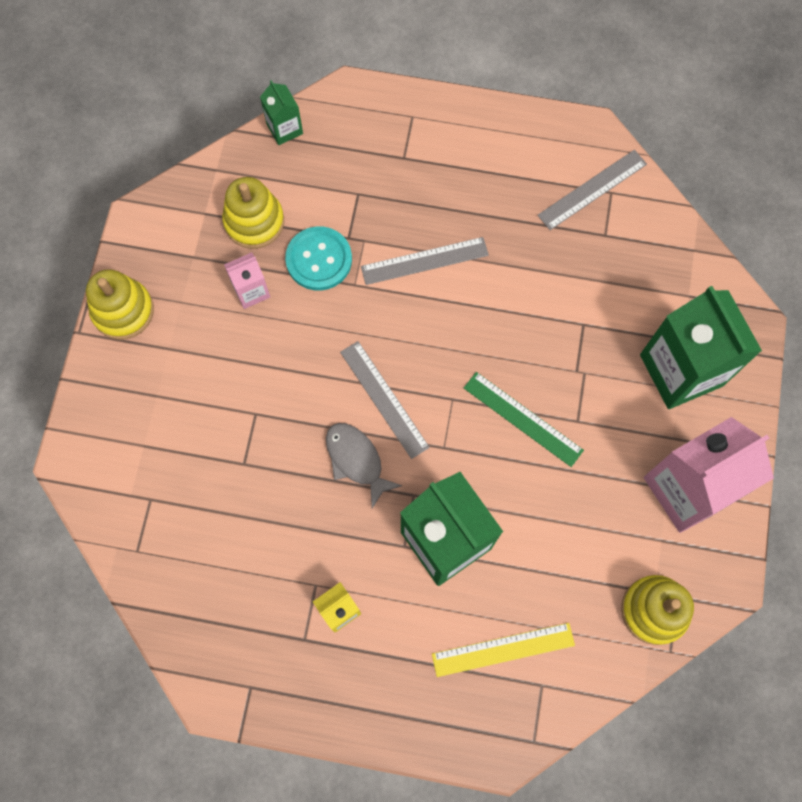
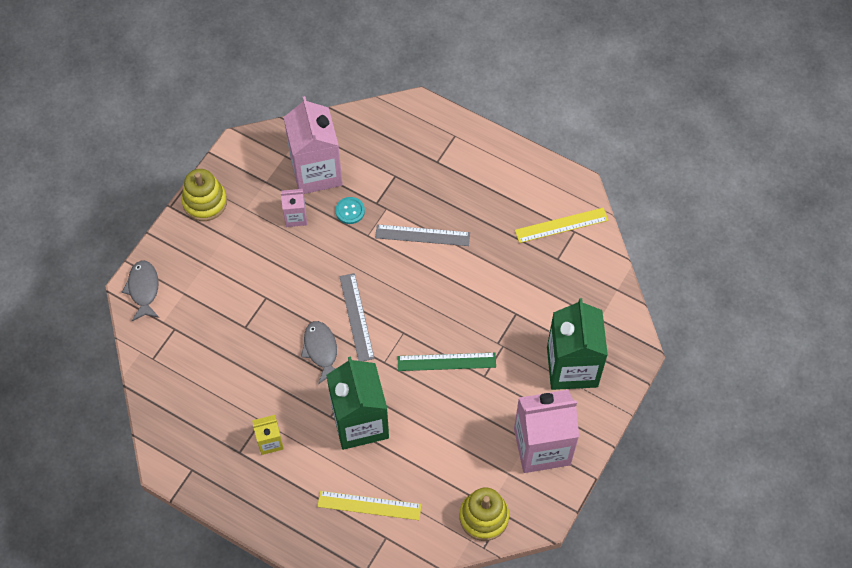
camera: 20 degrees right, 10 degrees down
yellow stacking toy [222,177,284,249] -> pink carton [284,96,343,194]
green carton [260,80,303,145] -> none
turquoise button [285,226,352,291] -> turquoise button [335,197,365,224], size x0.60
green ruler [464,372,584,467] -> green ruler turned 60 degrees counterclockwise [397,353,496,371]
grey ruler [537,150,647,230] -> yellow ruler [515,208,608,243]
none -> grey fish [122,260,159,321]

